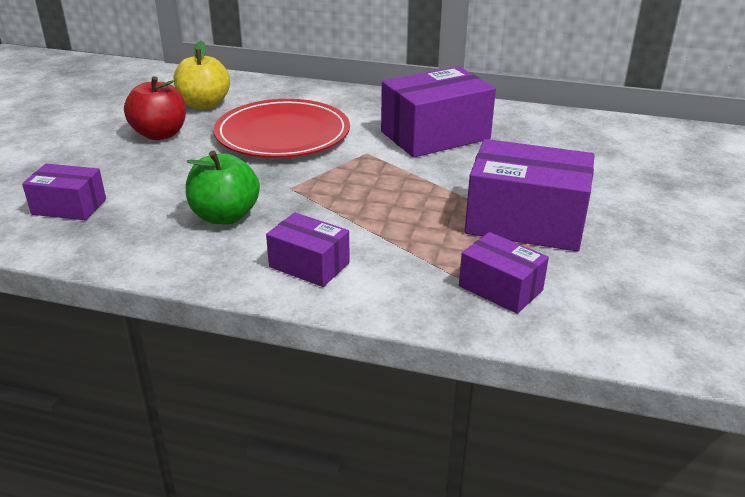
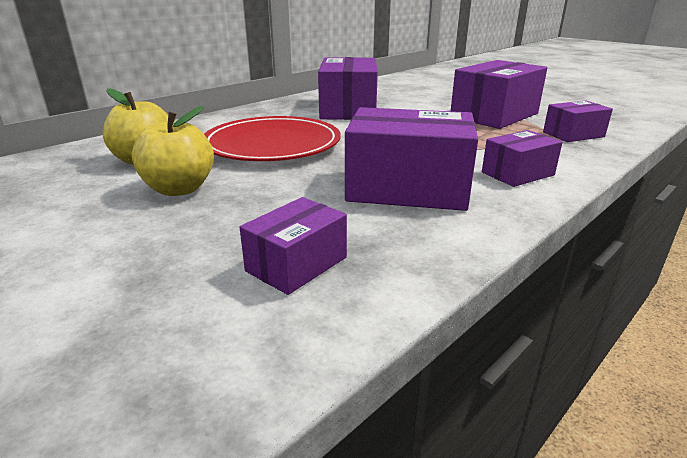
camera: 60 degrees left, 5 degrees down
red apple [124,76,186,140] -> yellow apple [132,106,214,196]
green apple [186,151,260,224] -> purple box [345,107,478,211]

